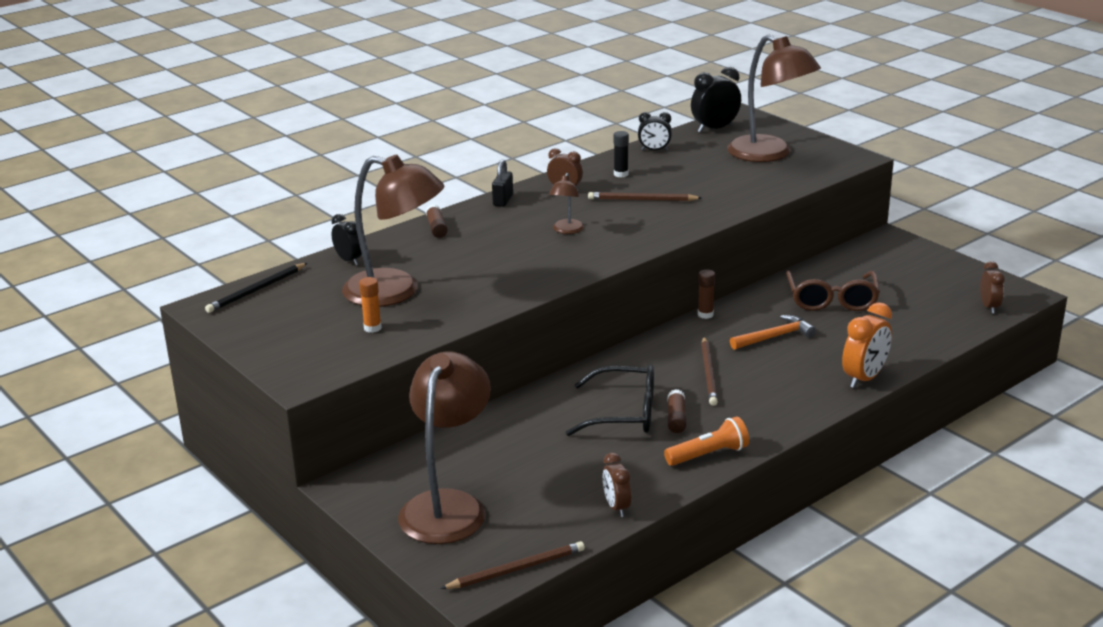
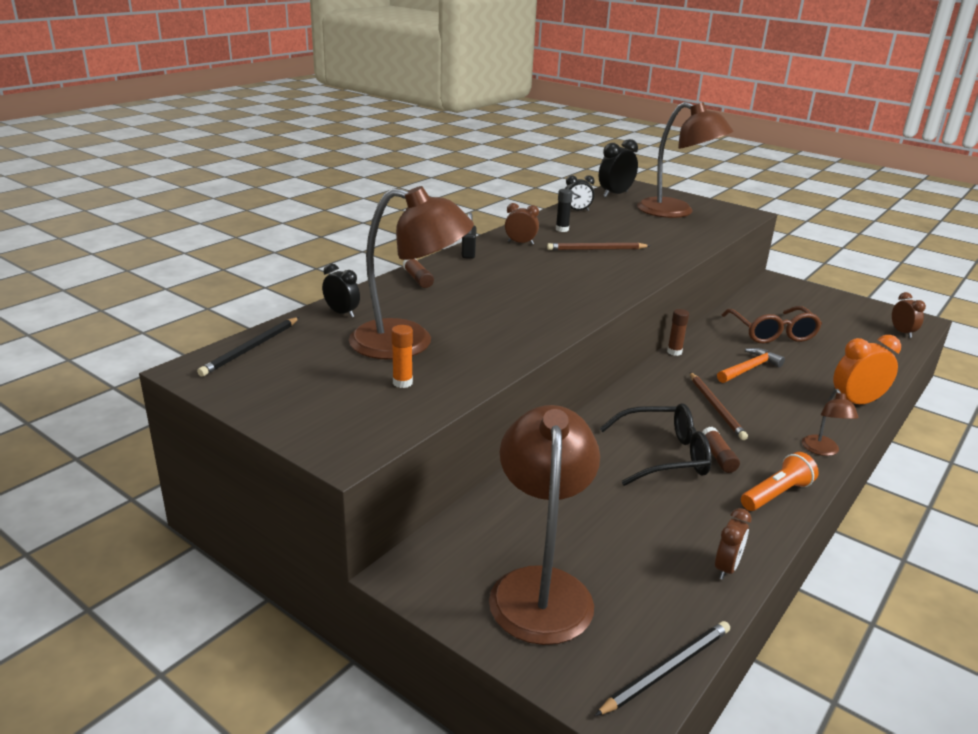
camera: 15 degrees left, 0 degrees up
brown pencil [440,541,585,589] -> black pencil [595,621,730,716]
brown lamp [549,173,584,234] -> brown lamp moved to [802,389,859,456]
brown clock [603,453,631,517] -> brown clock turned 120 degrees counterclockwise [715,508,752,580]
orange clock [842,302,892,388] -> orange clock turned 135 degrees counterclockwise [833,335,901,404]

